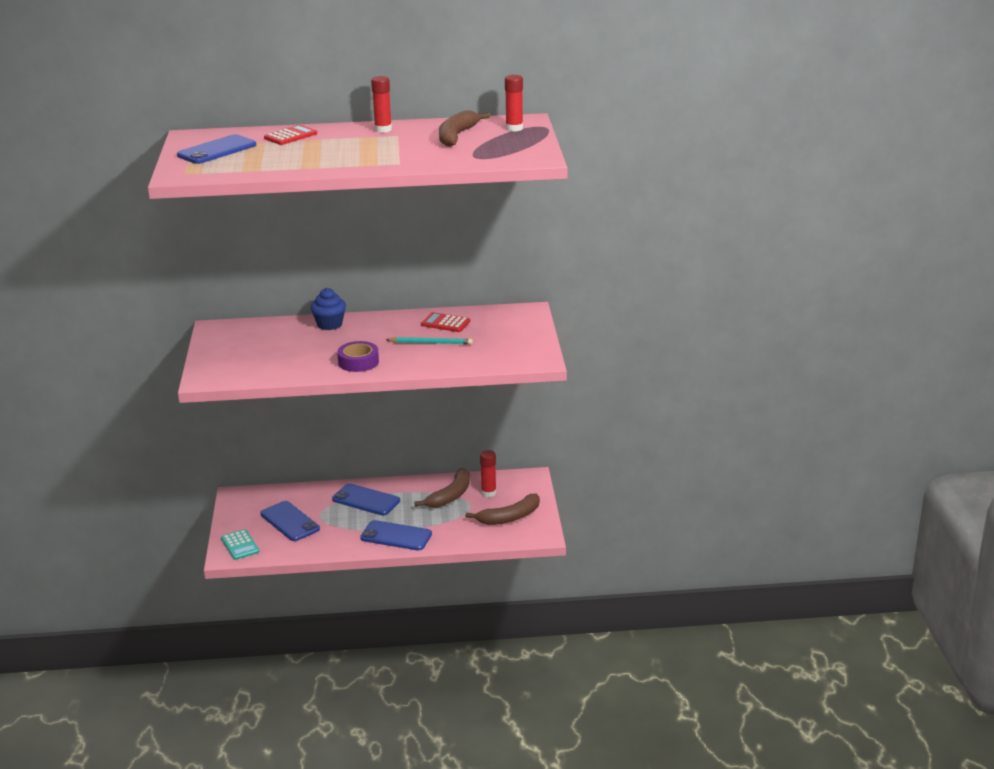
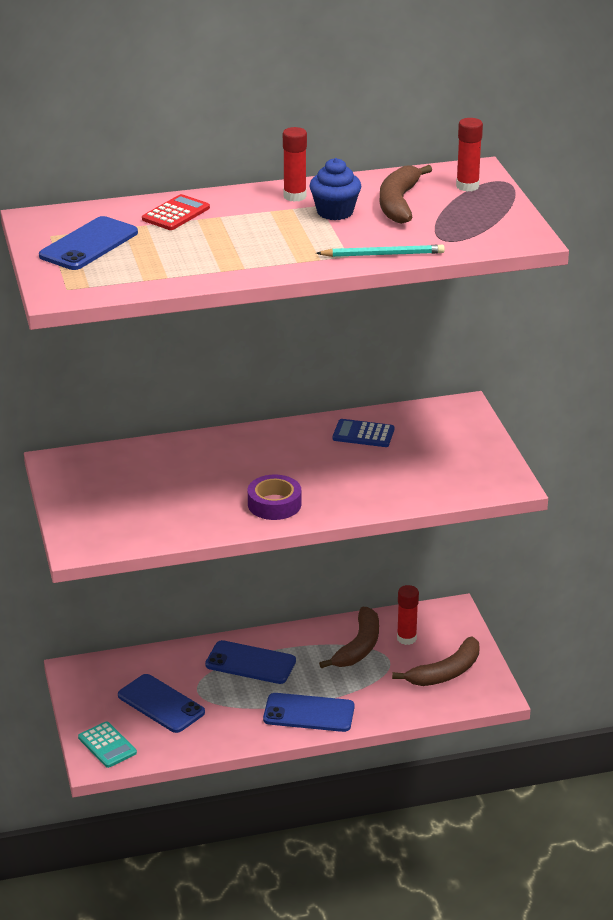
camera: 10 degrees left, 5 degrees up
blue cupcake [310,288,346,330] -> blue cupcake moved to [309,158,361,220]
turquoise pencil [386,337,473,345] -> turquoise pencil moved to [316,245,445,257]
red calculator [421,312,470,332] -> blue calculator [333,419,394,447]

